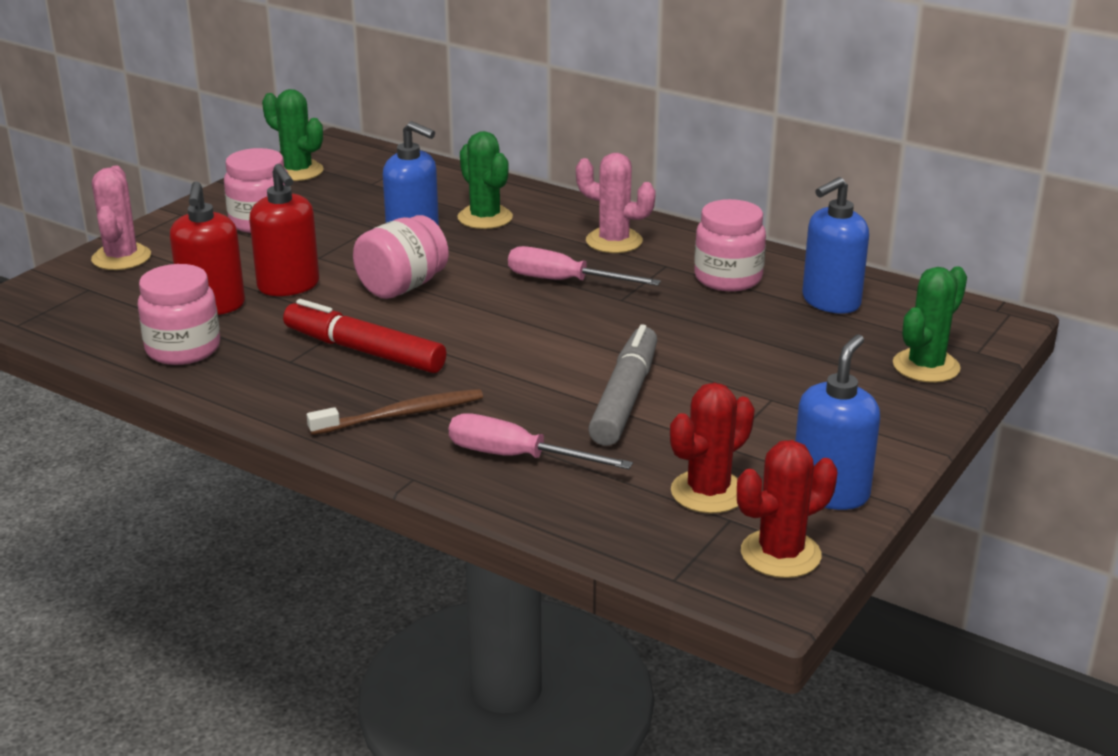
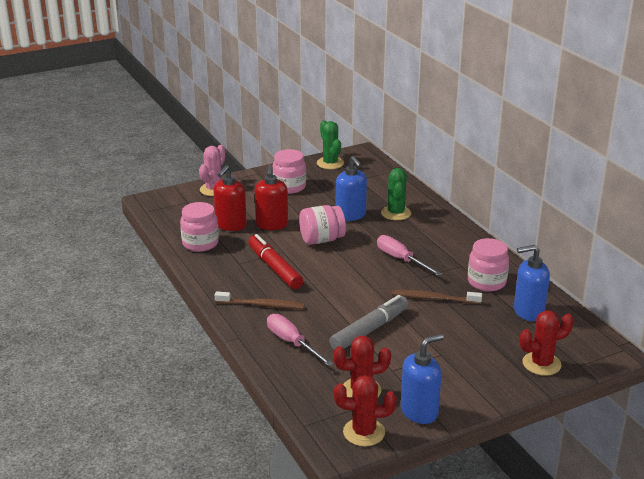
camera: 30 degrees right, 0 degrees up
pink cactus [576,153,656,253] -> none
green cactus [893,266,967,383] -> red cactus [520,310,574,376]
none -> brown toothbrush [392,290,482,304]

